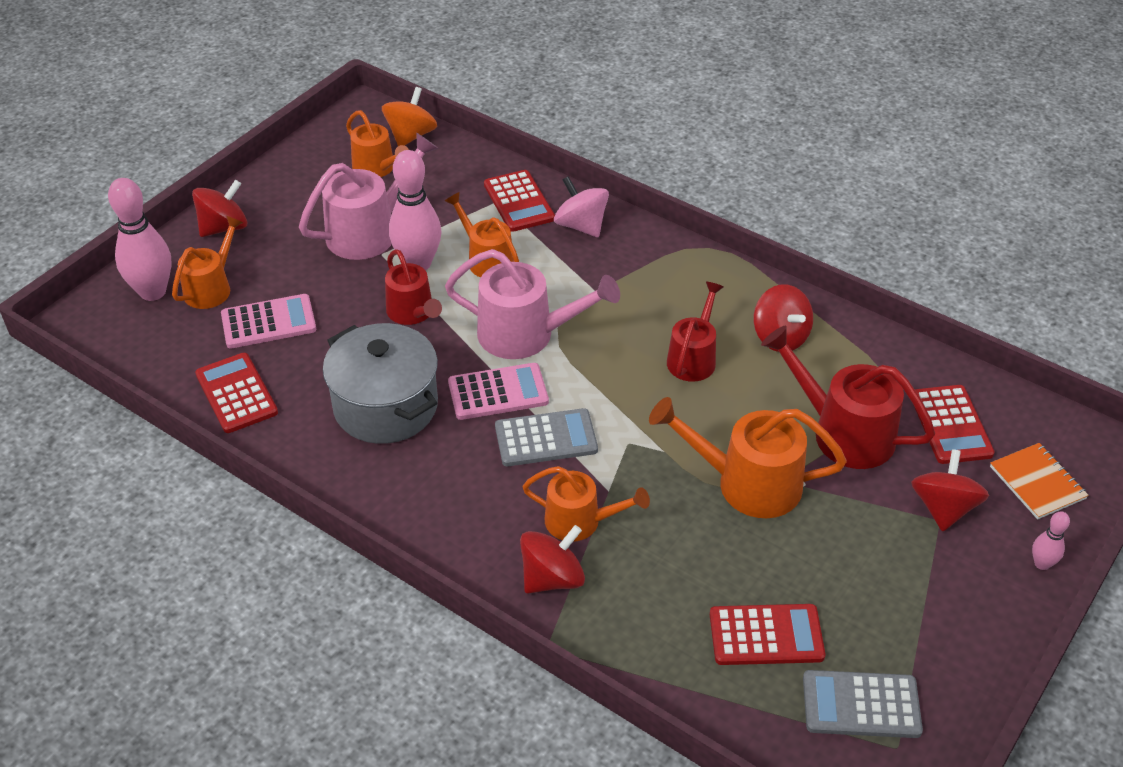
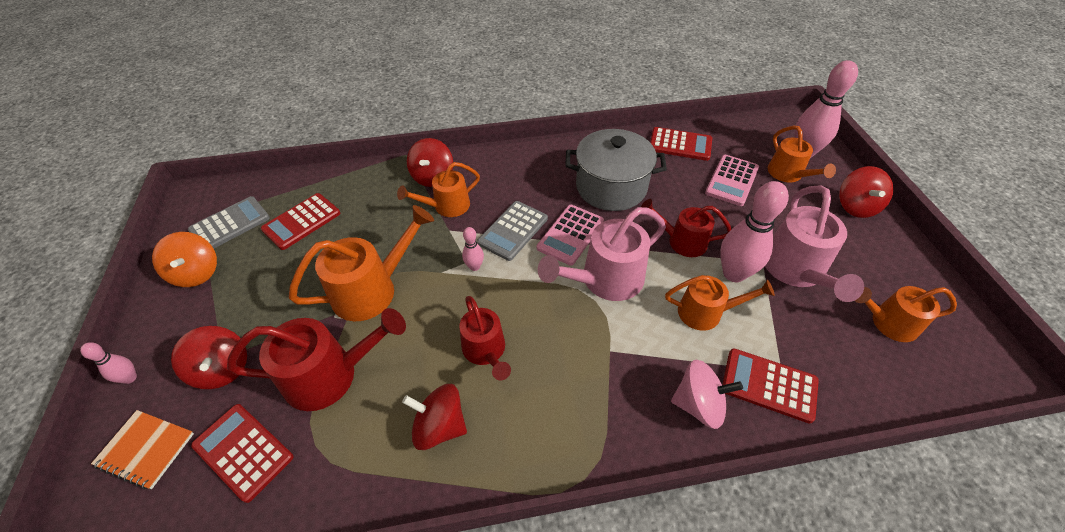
camera: 135 degrees right, 5 degrees up
orange spinning top [382,87,437,146] -> orange spinning top moved to [152,232,217,287]
none -> pink bowling pin [462,227,484,271]

